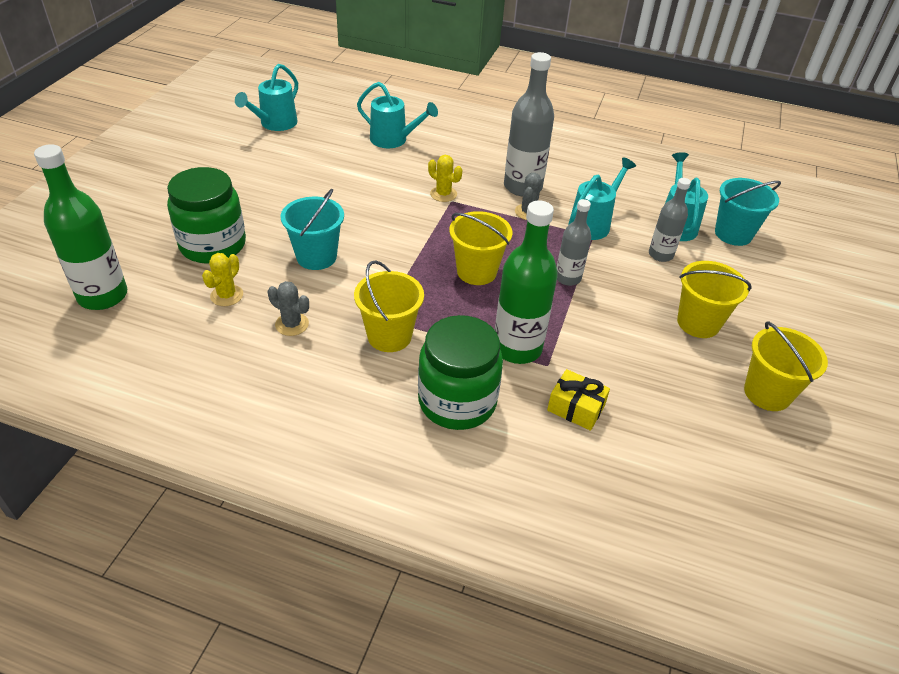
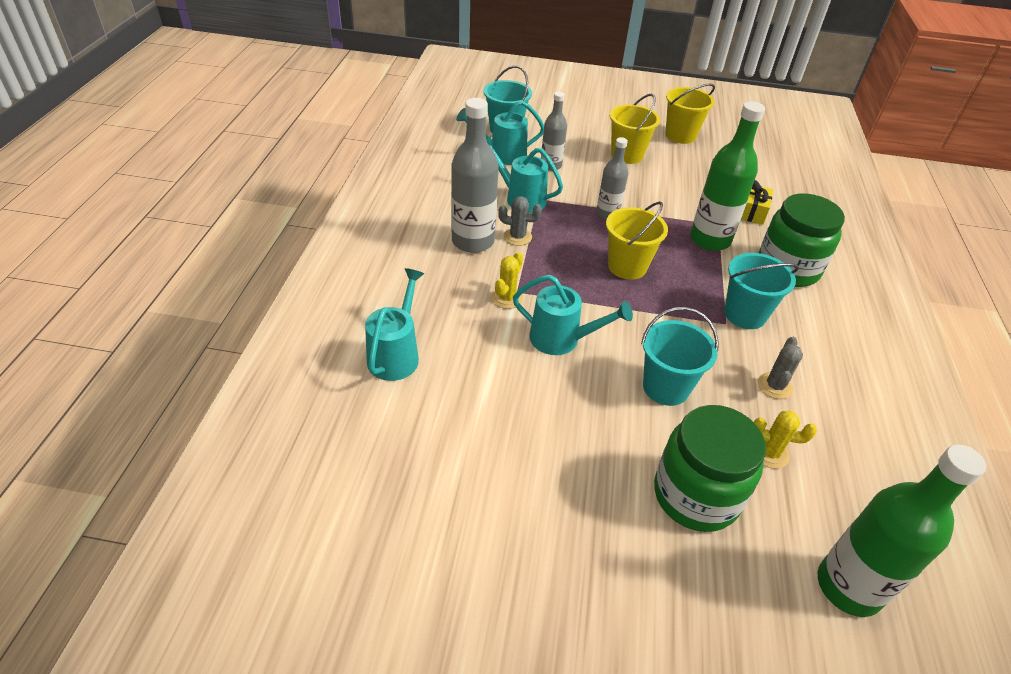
camera: 100 degrees left, 0 degrees up
turquoise watering can [235,64,298,131] -> turquoise watering can moved to [513,275,633,355]
yellow bucket [354,260,424,352] -> turquoise bucket [724,253,799,329]

